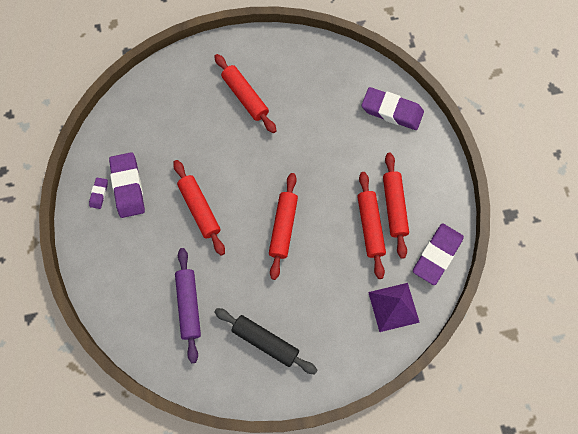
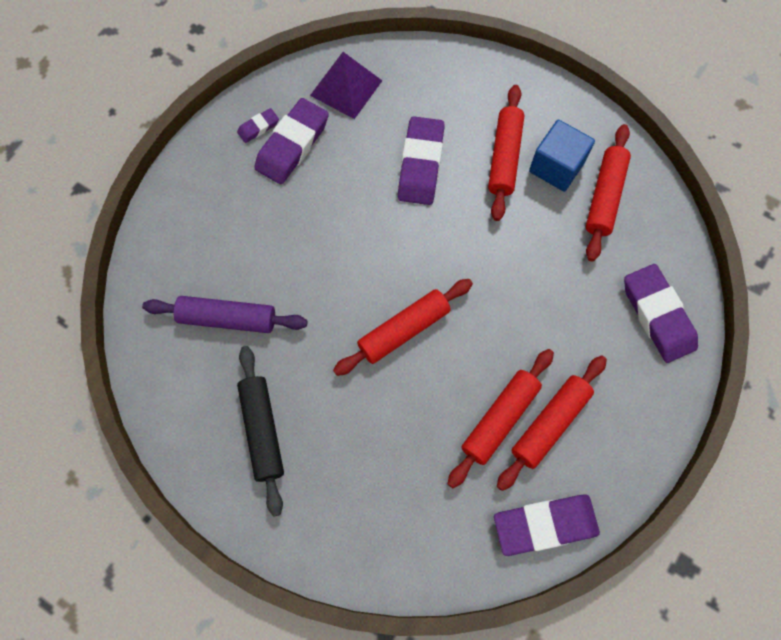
camera: 45 degrees right, 0 degrees up
red rolling pin [173,160,225,256] -> red rolling pin moved to [586,124,631,261]
purple rolling pin [175,248,201,363] -> purple rolling pin turned 60 degrees clockwise [142,296,308,333]
purple pyramid [368,283,420,332] -> purple pyramid moved to [310,52,382,119]
none -> purple eraser [398,116,445,205]
none -> blue cube [529,120,595,192]

